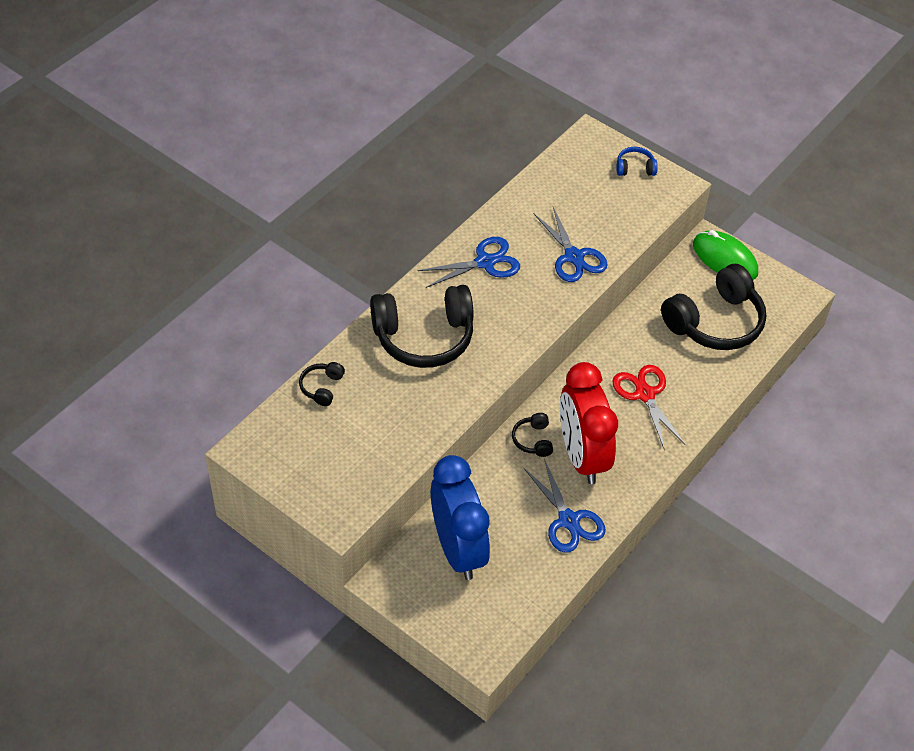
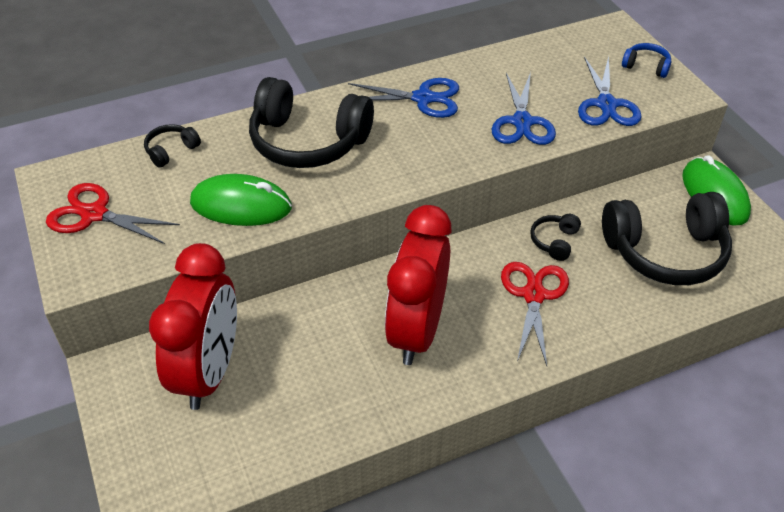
camera: 30 degrees right, 5 degrees down
blue clock [431,455,490,580] -> red clock [149,243,237,410]
black headphones [512,413,553,457] -> black headphones moved to [530,214,581,261]
blue scissors [524,459,606,553] -> blue scissors moved to [578,56,642,126]
none -> red scissors [46,183,180,244]
none -> green mouse [190,174,292,226]

